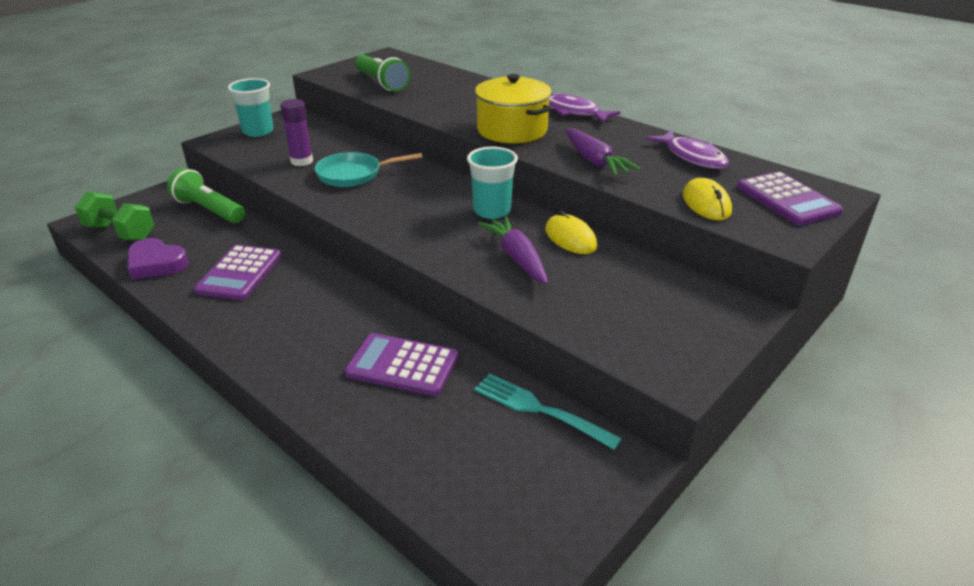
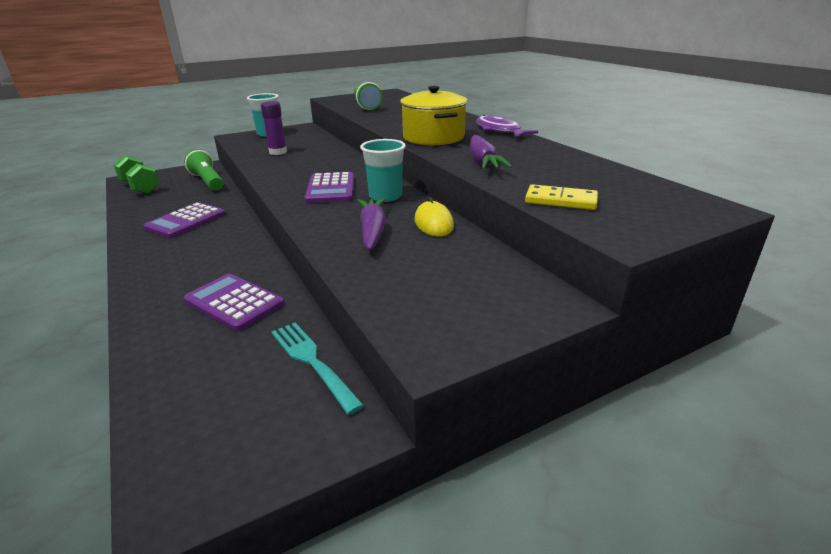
camera: 20 degrees right, 5 degrees down
purple heart [128,238,189,280] -> none
turquoise pan [315,152,423,187] -> none
purple fish [646,130,729,169] -> none
yellow mouse [683,178,732,220] -> yellow domino [525,184,598,210]
purple calculator [737,171,843,225] -> purple calculator moved to [305,172,354,203]

